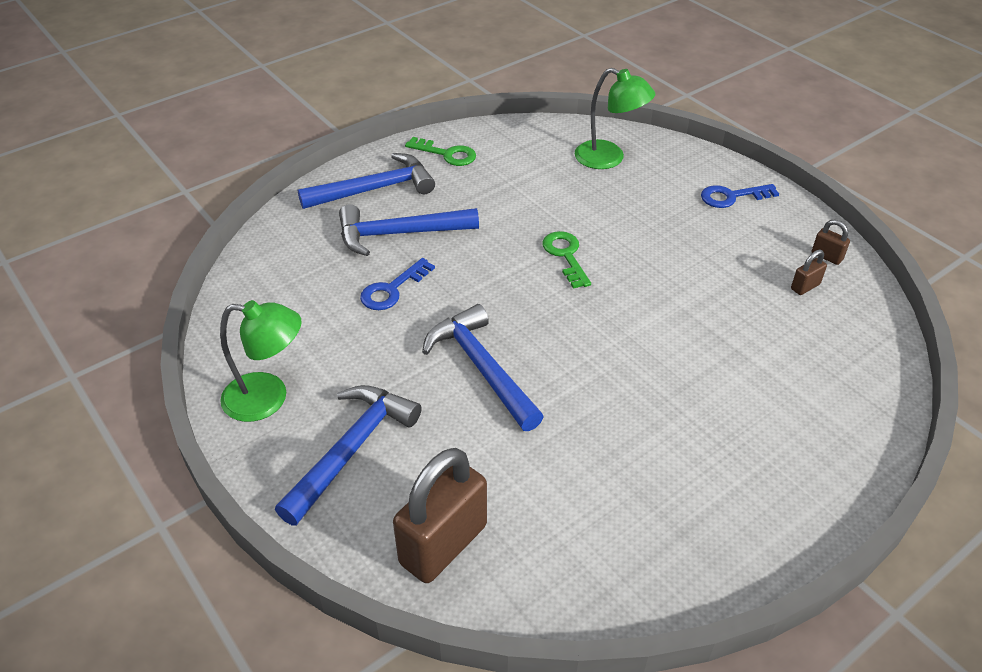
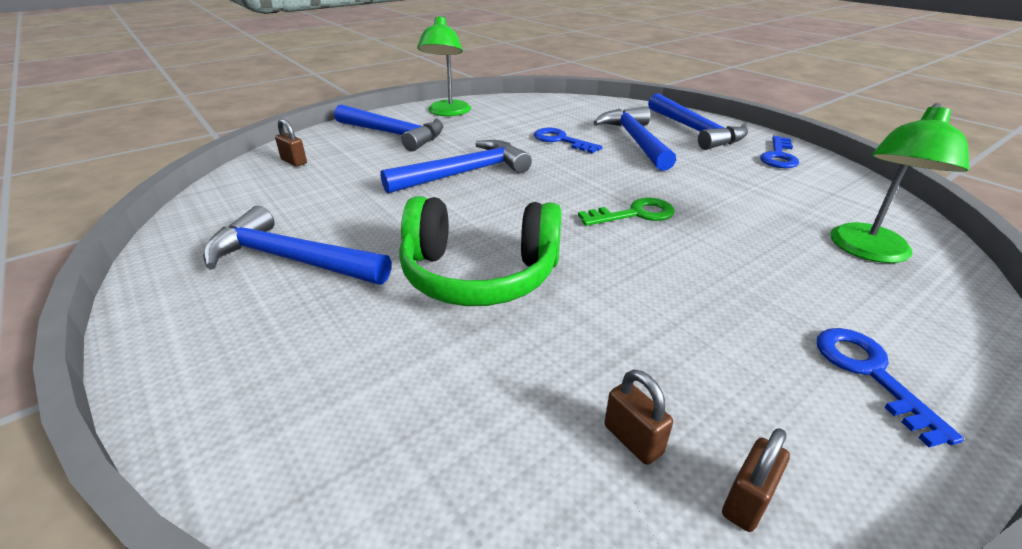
camera: 90 degrees right, 10 degrees down
brown padlock [393,448,487,583] -> brown padlock [275,118,307,167], size x0.43
green key [405,137,476,166] -> blue key [760,136,799,168]
none -> blue hammer [203,206,391,285]
none -> green headphones [399,196,562,306]

